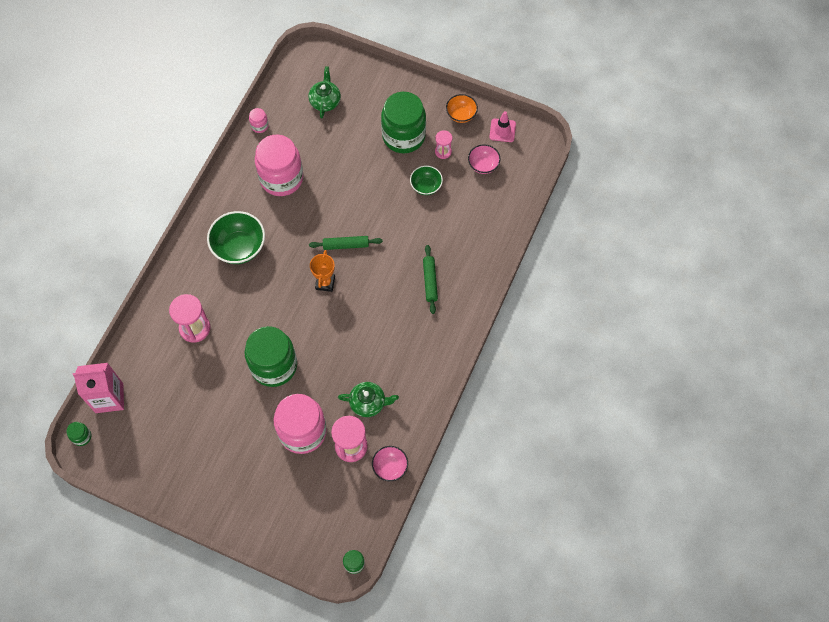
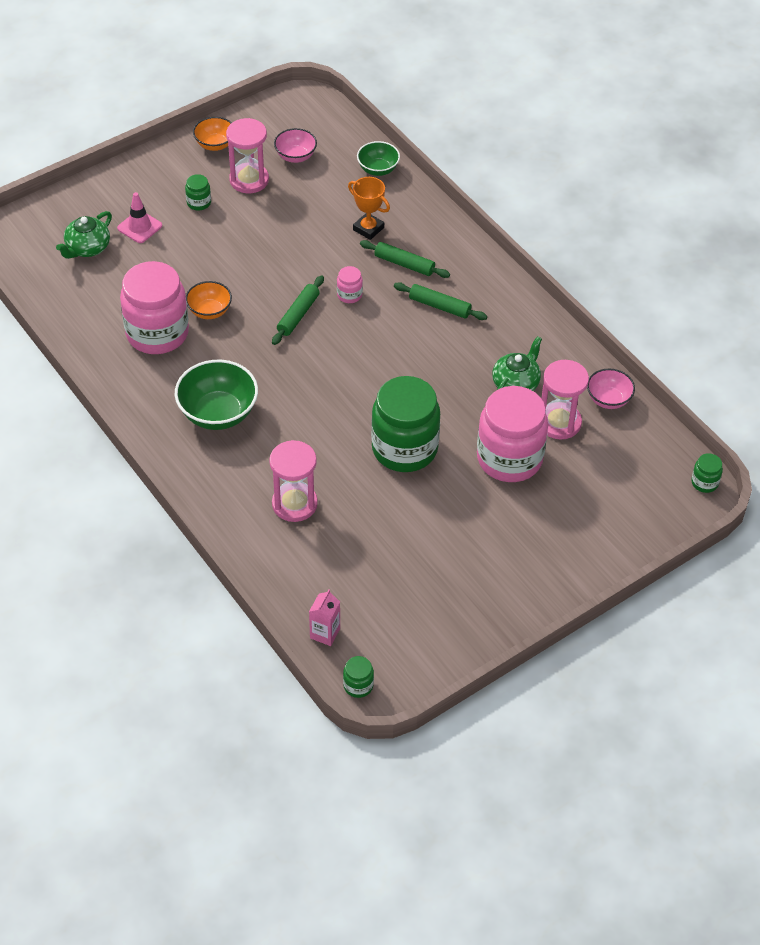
camera: 60 degrees left, 15 degrees down
pink carton [73,363,124,413] -> pink carton [309,590,340,646], size x0.54
pink jar [249,108,269,133] -> pink jar moved to [337,266,363,303]
green teapot [308,66,341,118] -> green teapot turned 90 degrees counterclockwise [56,211,112,259]
orange trophy [310,250,335,292] -> orange trophy moved to [348,177,390,240]
green jar [381,92,426,153] -> green jar [185,174,211,211], size x0.41
green bowl [410,166,443,195] -> green bowl moved to [357,141,400,176]
pink hourglass [435,130,452,159] -> pink hourglass [226,118,269,193], size x1.74
pink traffic cone [490,111,516,142] -> pink traffic cone moved to [117,192,162,243]
none -> orange bowl [186,281,232,319]
none -> green rolling pin [394,282,487,320]

